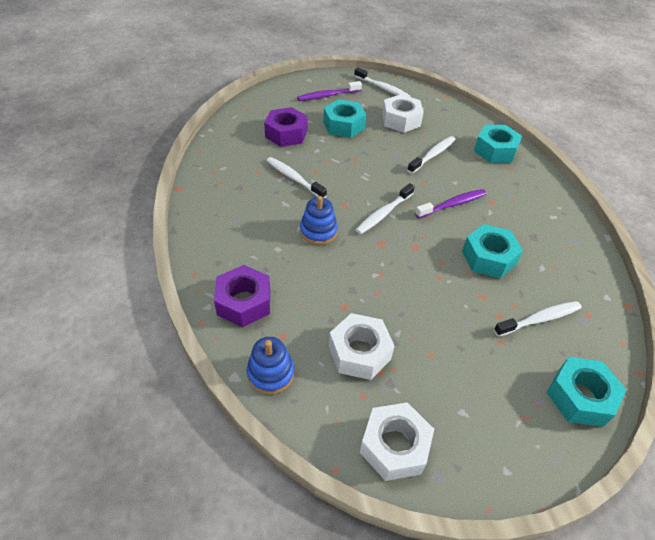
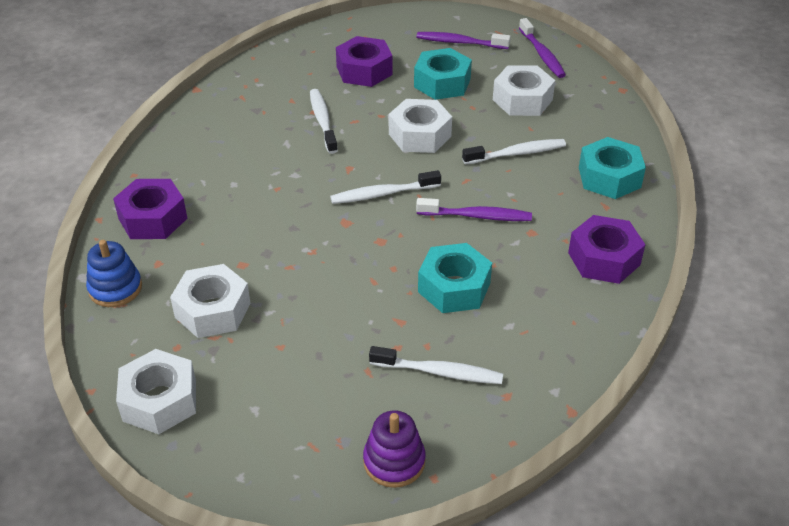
camera: 35 degrees right, 5 degrees down
blue stacking toy [300,196,338,245] -> none
white toothbrush [354,67,411,97] -> purple toothbrush [519,18,566,78]
turquoise nut [546,357,626,427] -> purple stacking toy [363,411,426,488]
none -> white nut [389,99,452,153]
none -> purple nut [568,215,645,284]

